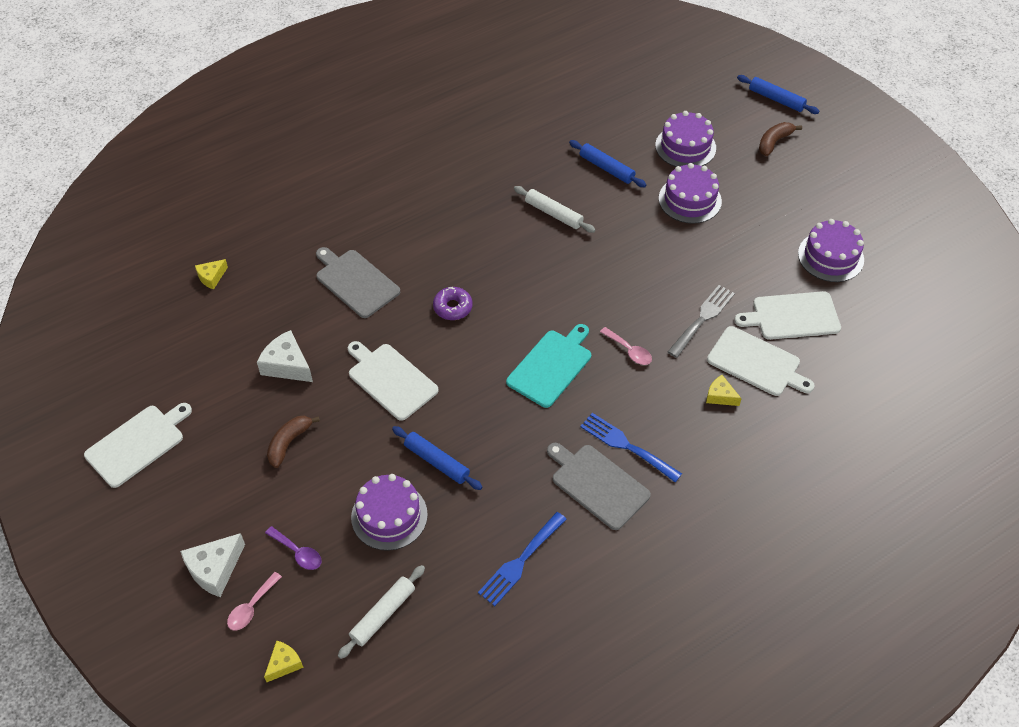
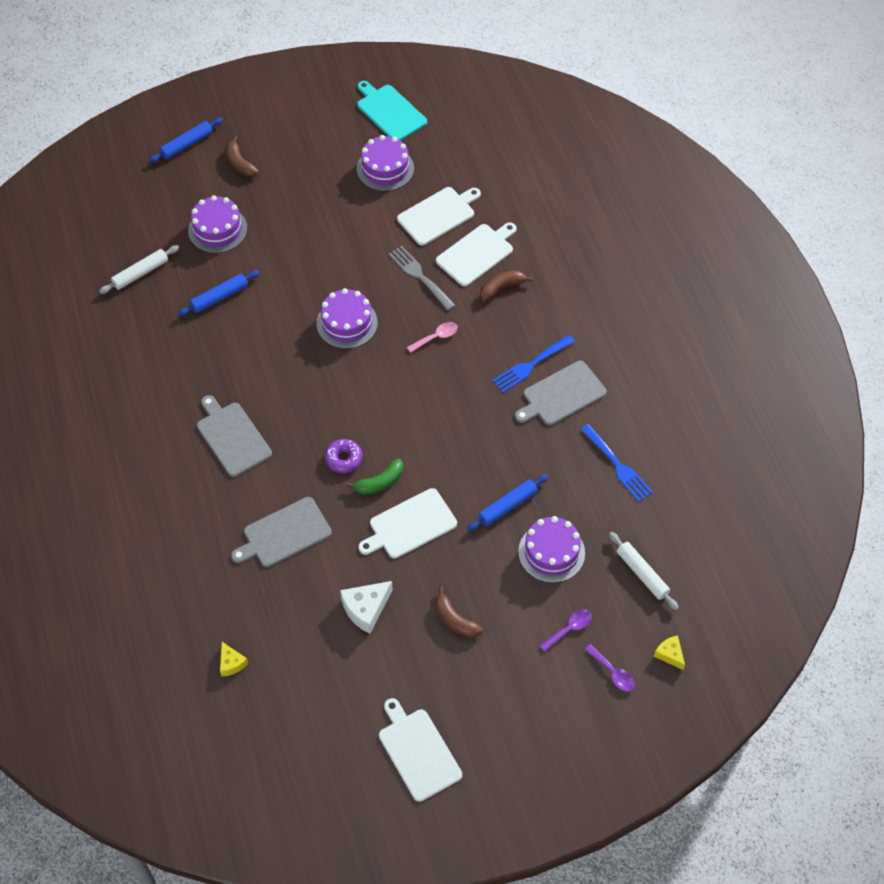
camera: 75 degrees left, 5 degrees up
white cheese [180,533,245,597] -> none
pink spoon [227,572,282,631] -> purple spoon [585,644,635,691]
turquoise cutting board [506,324,591,408] -> turquoise cutting board moved to [357,81,427,141]
white rolling pin [514,186,595,233] -> white rolling pin moved to [99,245,180,294]
purple cake [659,163,722,224] -> purple cake moved to [317,288,378,349]
yellow cheese [706,375,742,406] -> brown banana [480,270,533,302]
white cutting board [734,291,841,340] -> white cutting board turned 135 degrees counterclockwise [397,187,481,245]
none -> grey cutting board [197,395,272,477]
none -> green banana [346,458,403,495]

